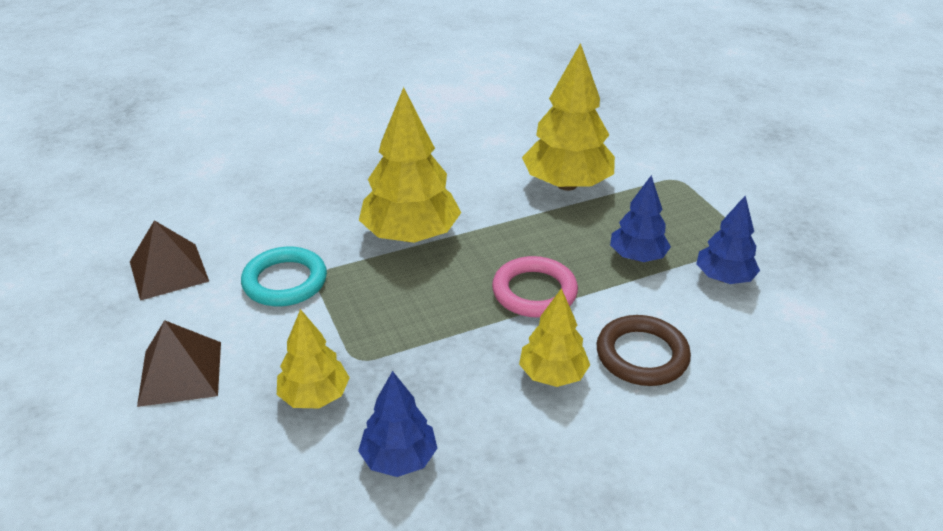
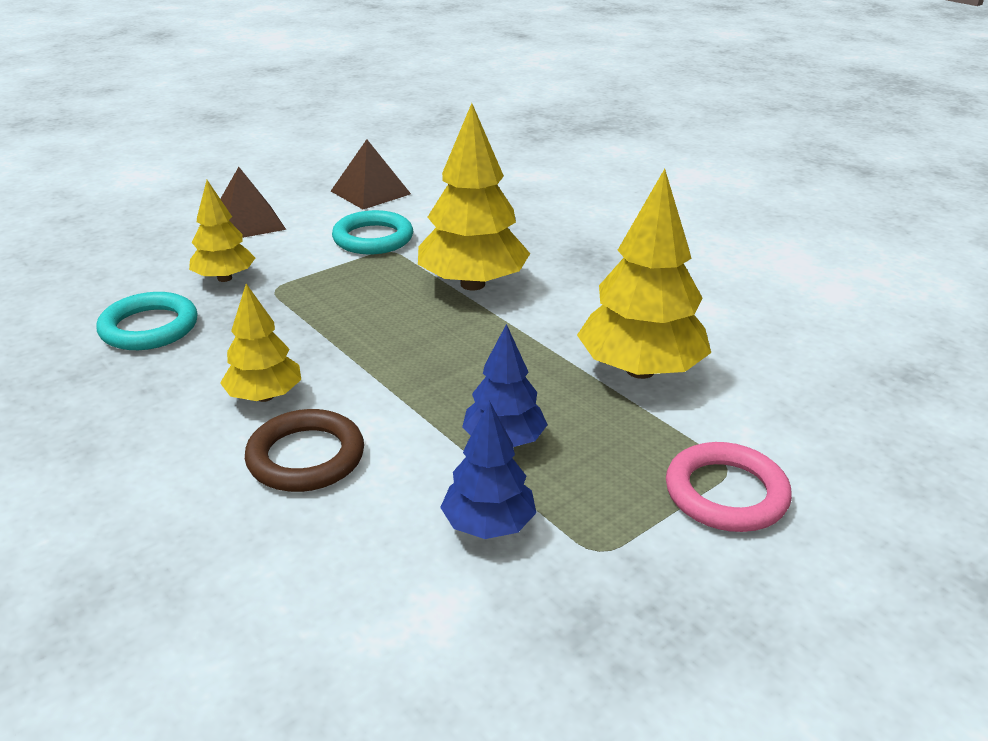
camera: 75 degrees right, 5 degrees down
blue tree [358,371,437,477] -> turquoise ring [96,292,198,350]
pink ring [492,256,578,318] -> pink ring moved to [666,442,792,532]

